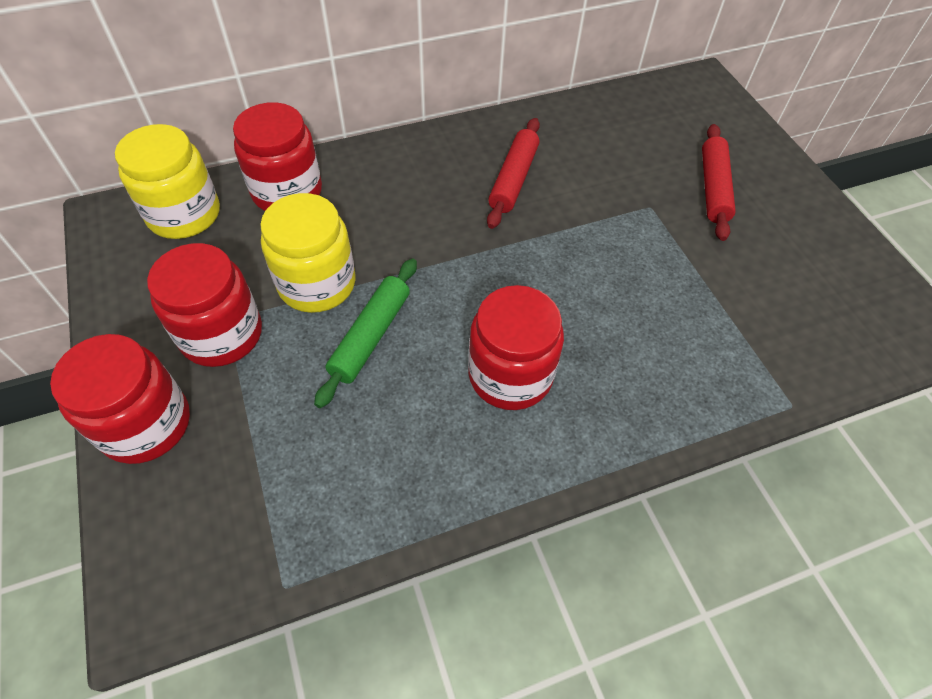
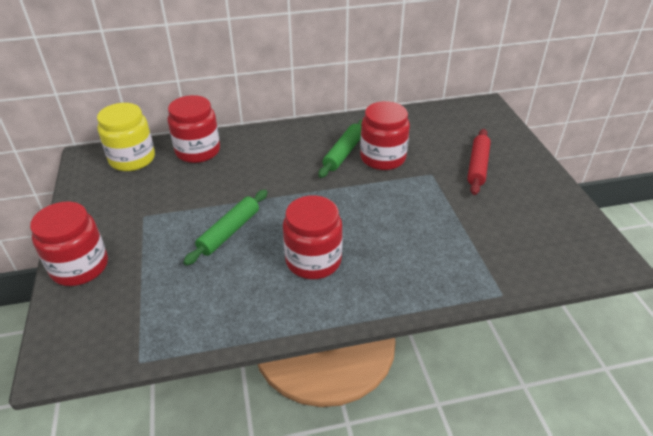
camera: 10 degrees right, 15 degrees down
red jar [147,243,262,367] -> red jar moved to [360,101,410,170]
yellow jar [260,193,355,313] -> none
red rolling pin [487,118,540,229] -> green rolling pin [318,119,363,178]

